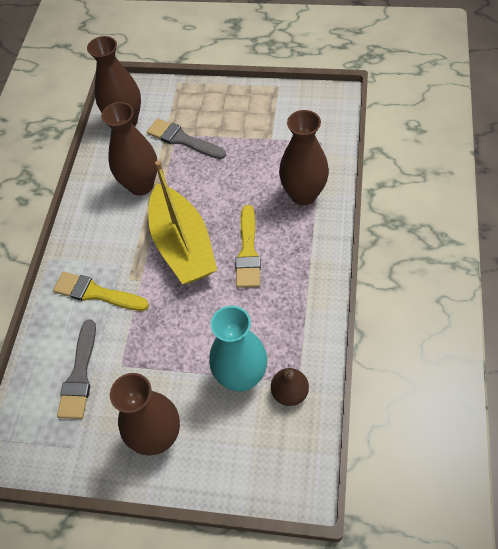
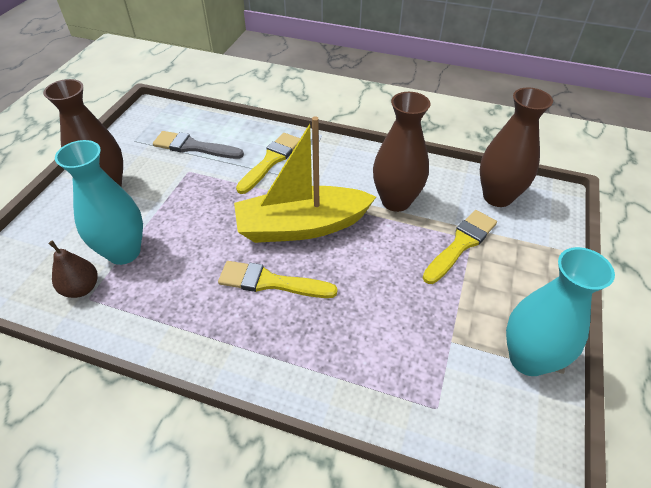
camera: 95 degrees right, 10 degrees down
grey brush [147,118,226,159] -> yellow brush [422,210,497,284]
brown vase [279,110,329,206] -> none
none -> turquoise vase [506,247,615,376]

